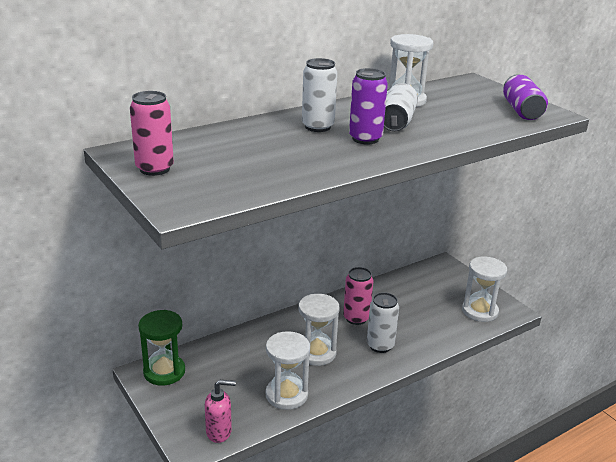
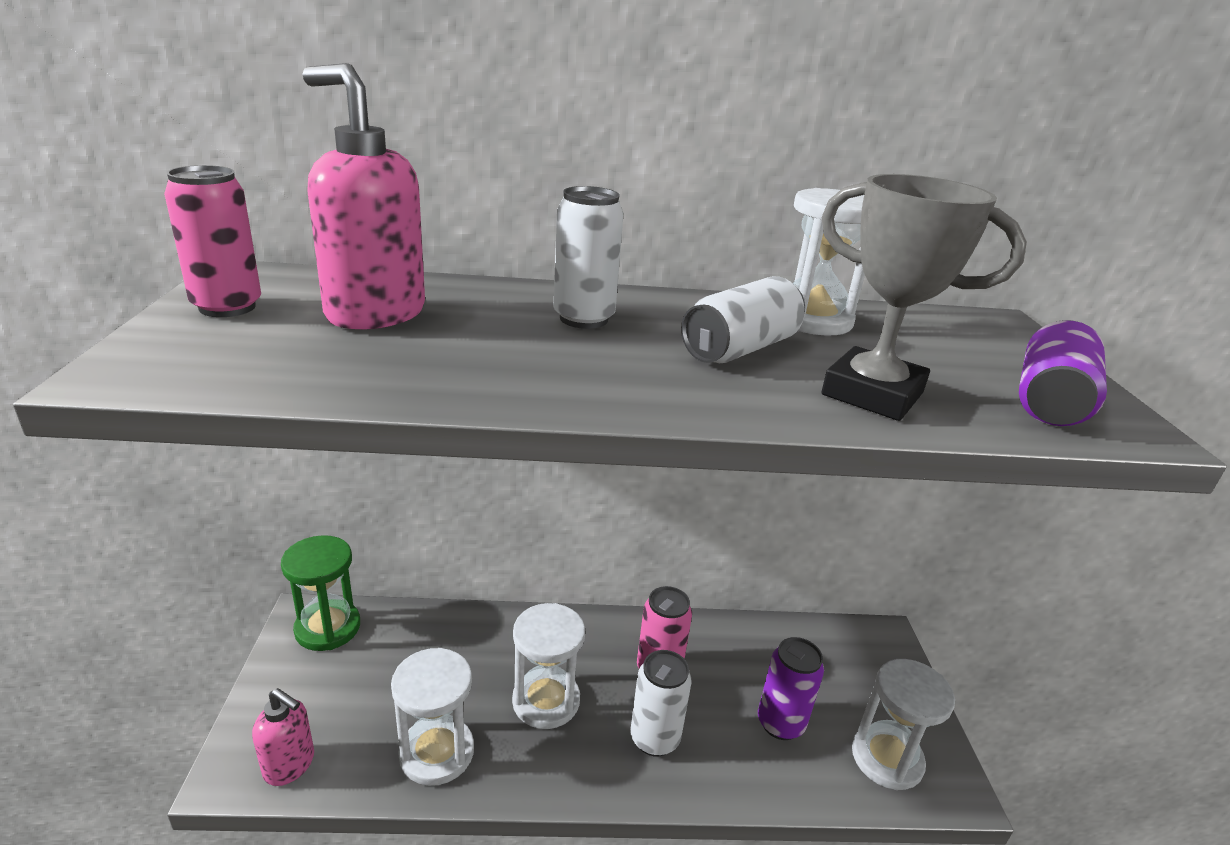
camera: 30 degrees right, 0 degrees up
purple can [349,68,388,144] -> purple can moved to [758,637,824,740]
none -> pink soap dispenser [302,63,425,329]
none -> grey trophy [821,174,1027,421]

